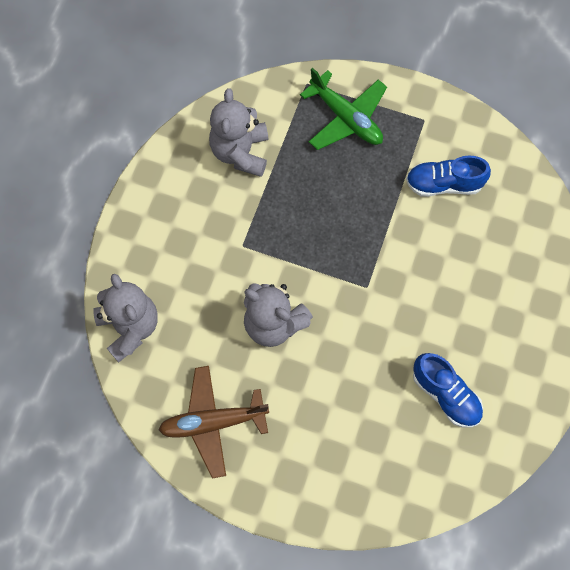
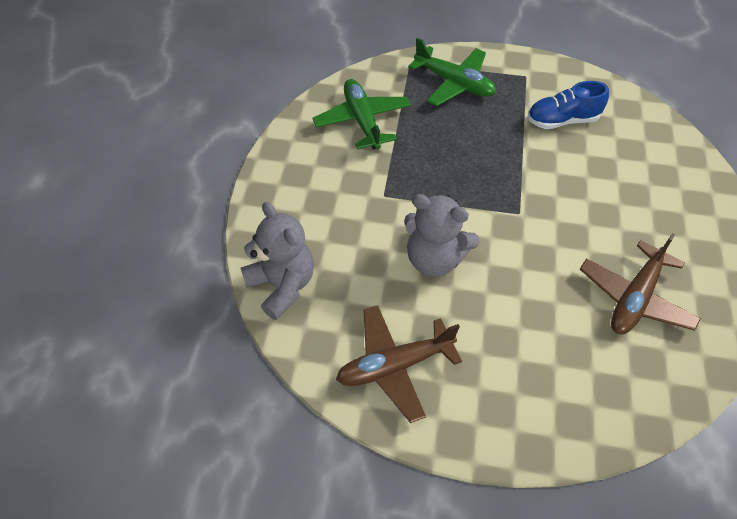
camera: 10 degrees left, 15 degrees down
grey teddy bear [209,88,268,177] -> green plane [312,79,411,149]
blue shoe [413,353,483,428] -> brown plane [580,233,701,334]

